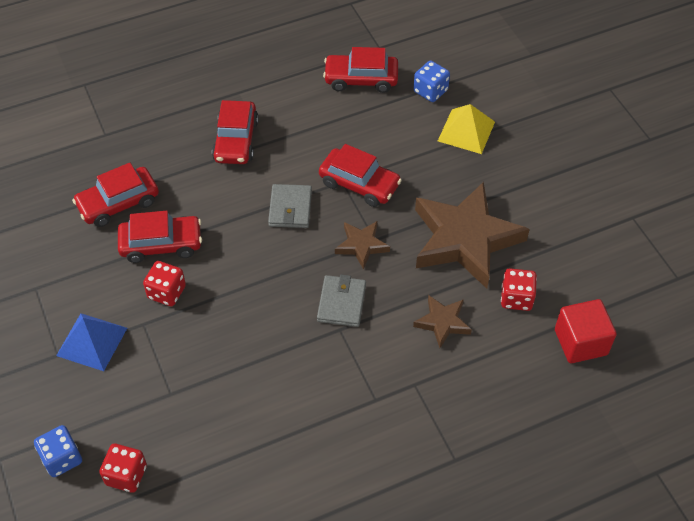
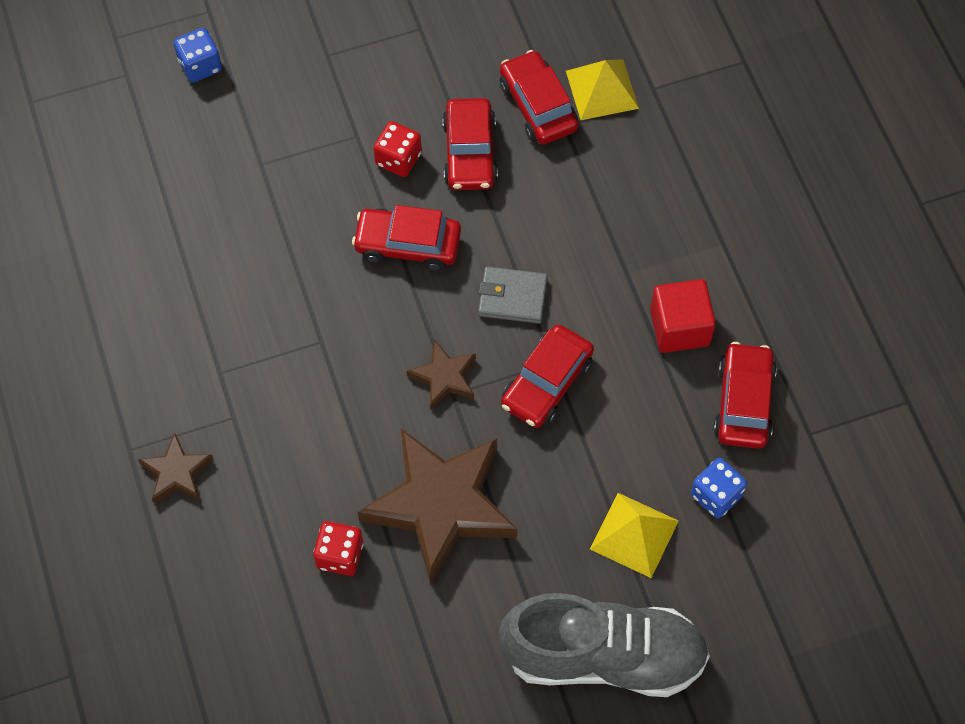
camera: 95 degrees right, 10 degrees up
blue pyramid [56,313,127,371] -> none
red dice [99,444,147,493] -> none
red car [212,100,259,164] -> red car moved to [352,205,461,271]
grey wallet [317,275,366,327] -> none
brown star [413,295,472,348] -> brown star moved to [138,433,213,503]
red cube [555,299,617,363] -> red cube moved to [650,279,716,353]
none -> grey shoe [498,593,710,697]
none -> yellow pyramid [566,59,639,120]

